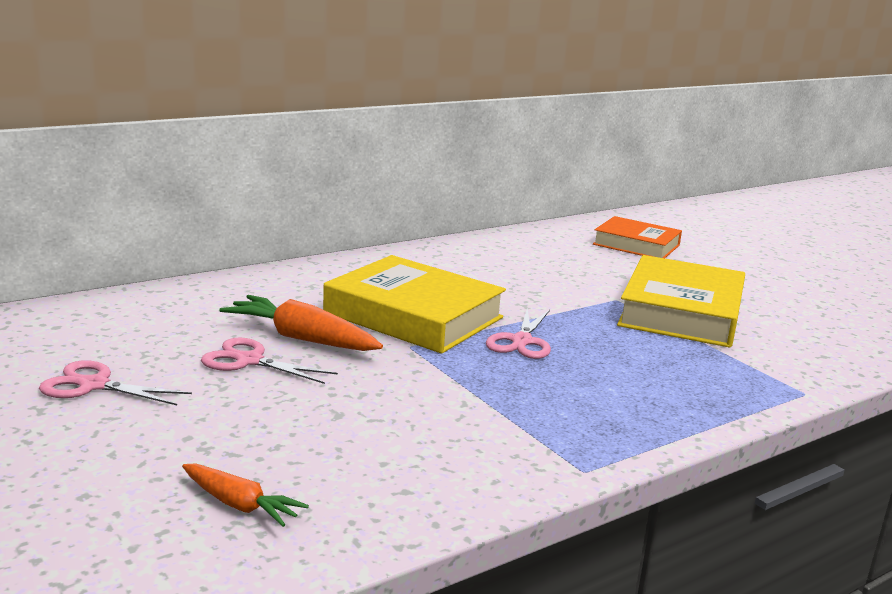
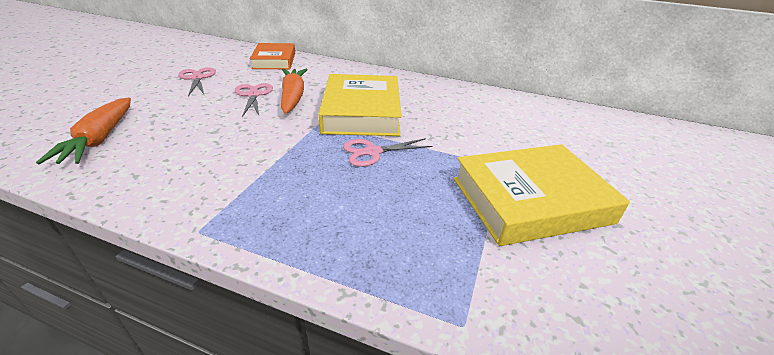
camera: 55 degrees right, 15 degrees up
orange carrot [182,464,309,527] -> orange carrot [36,98,131,164], size x1.66
orange book [593,216,682,258] -> orange book moved to [250,43,295,69]

